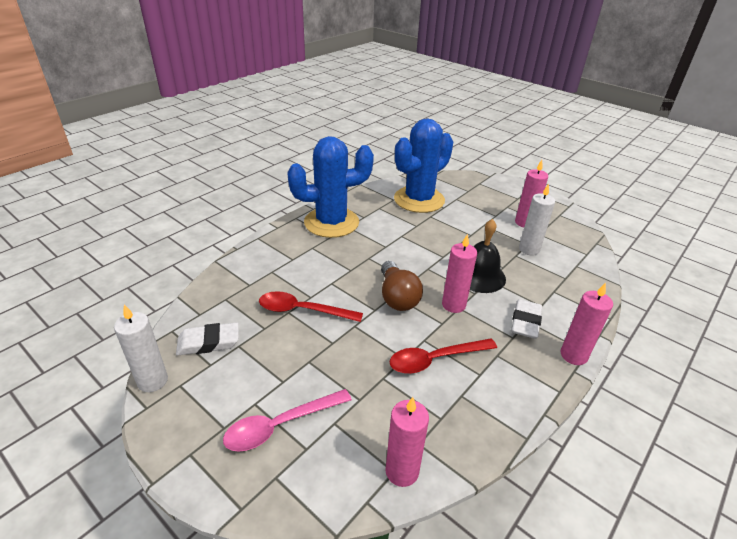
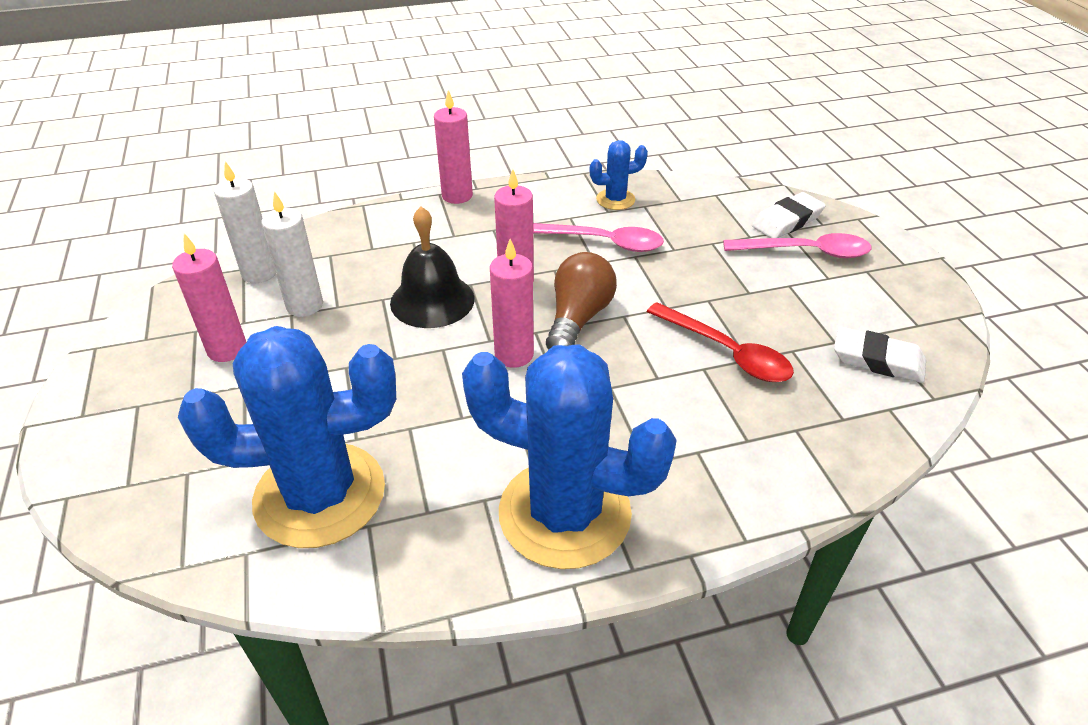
camera: 145 degrees left, 5 degrees up
white candle [114,304,168,392] -> white candle moved to [214,161,276,283]
pink candle [386,397,429,487] -> pink candle moved to [490,239,534,368]
red spoon [389,338,497,374] -> pink spoon [533,223,664,252]
white eraser [511,299,542,339] -> white eraser moved to [752,192,826,238]
none -> blue cactus [590,140,648,210]

